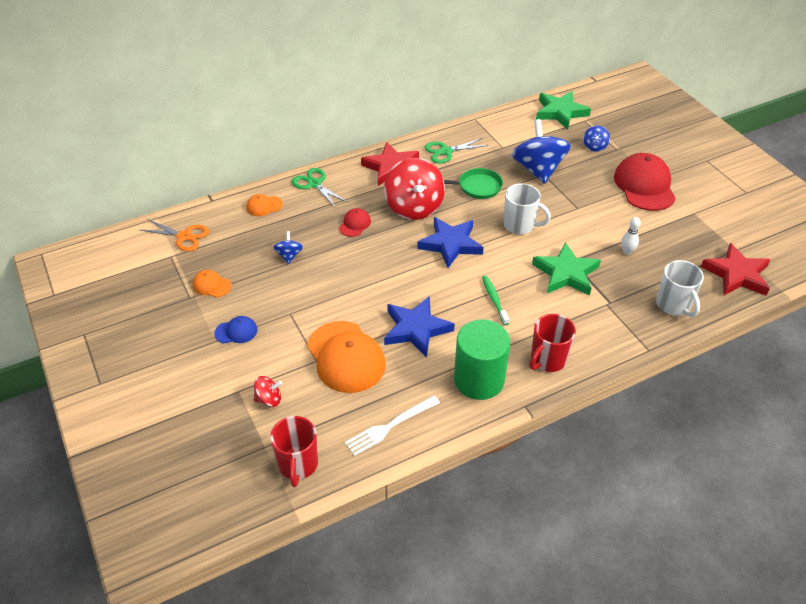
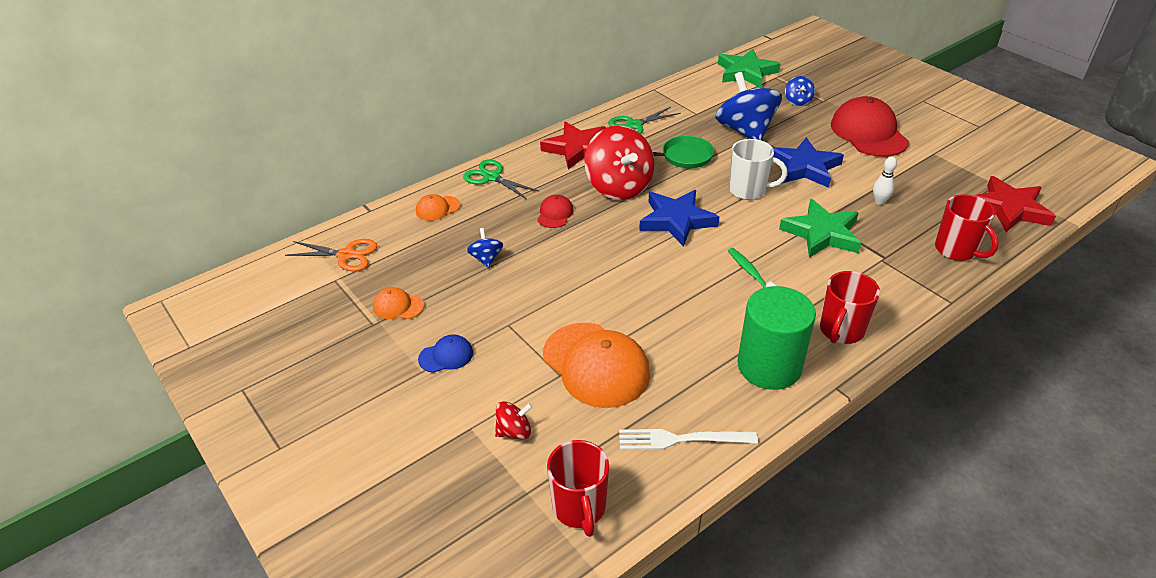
camera: 10 degrees left, 5 degrees down
white fork [345,396,440,456] -> white fork turned 45 degrees clockwise [619,429,758,450]
blue star [384,296,455,358] -> blue star moved to [773,137,844,188]
white mug [656,260,704,317] -> red mug [935,194,999,261]

